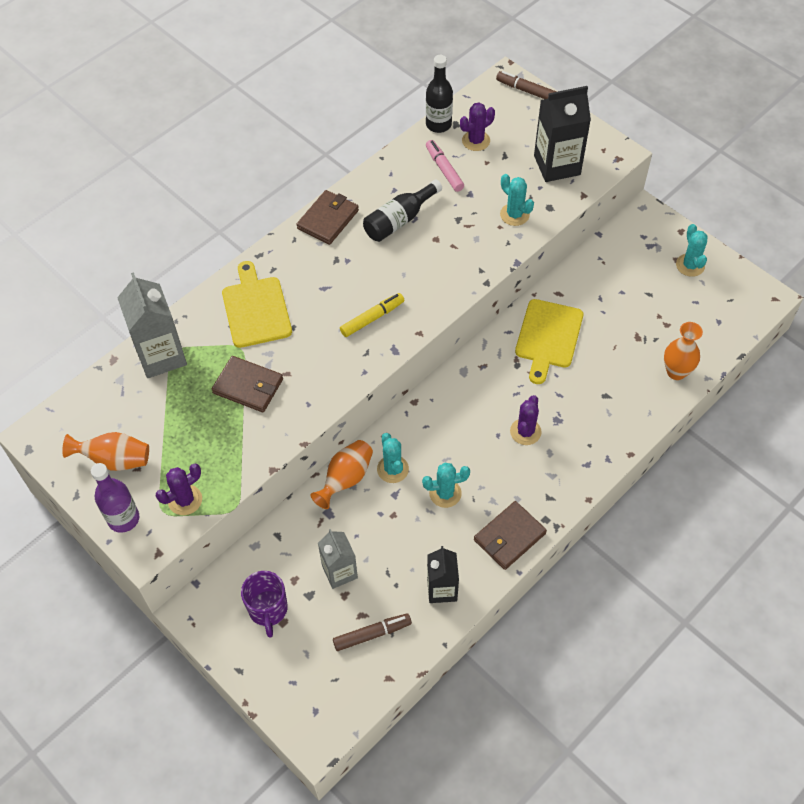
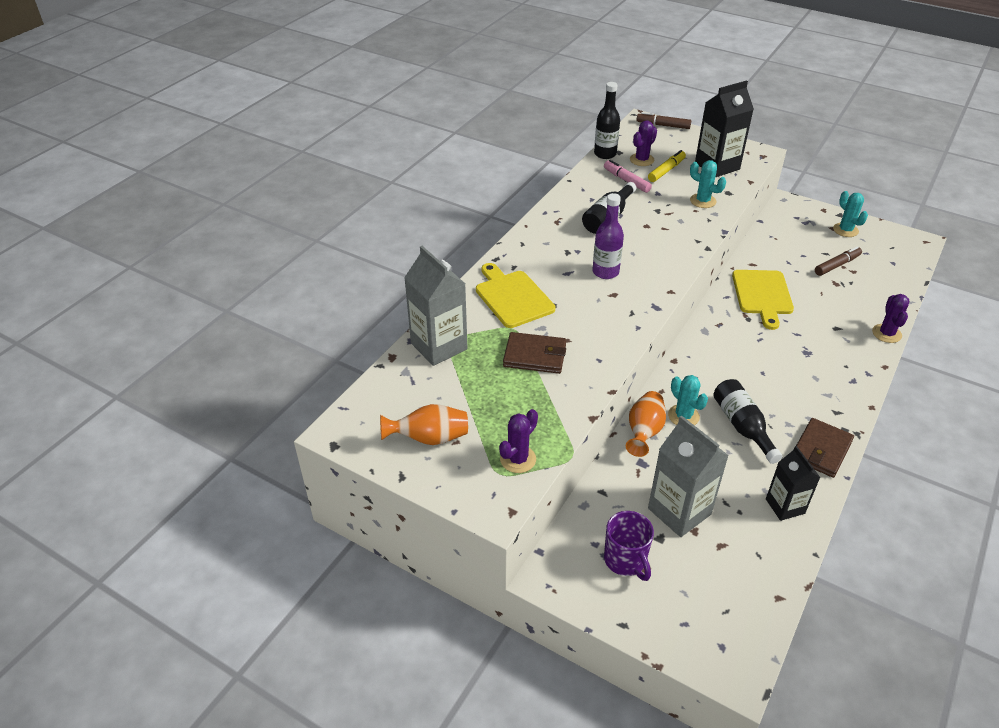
camera: 15 degrees left, 15 degrees down
purple bottle [91,463,139,533] -> purple bottle moved to [592,193,624,279]
brown wallet [296,190,359,245] -> none
grey carton [318,529,358,589] -> grey carton [648,415,729,537], size x1.58
brown marker [333,613,412,651] -> brown marker moved to [815,246,862,276]
yellow marker [340,293,404,337] -> yellow marker moved to [648,150,686,182]
turquoise cactus [422,463,470,508] -> black bottle [713,379,782,464]
purple cactus [510,395,542,445] -> purple cactus moved to [872,294,910,343]
orange vase [664,322,703,380] -> none

